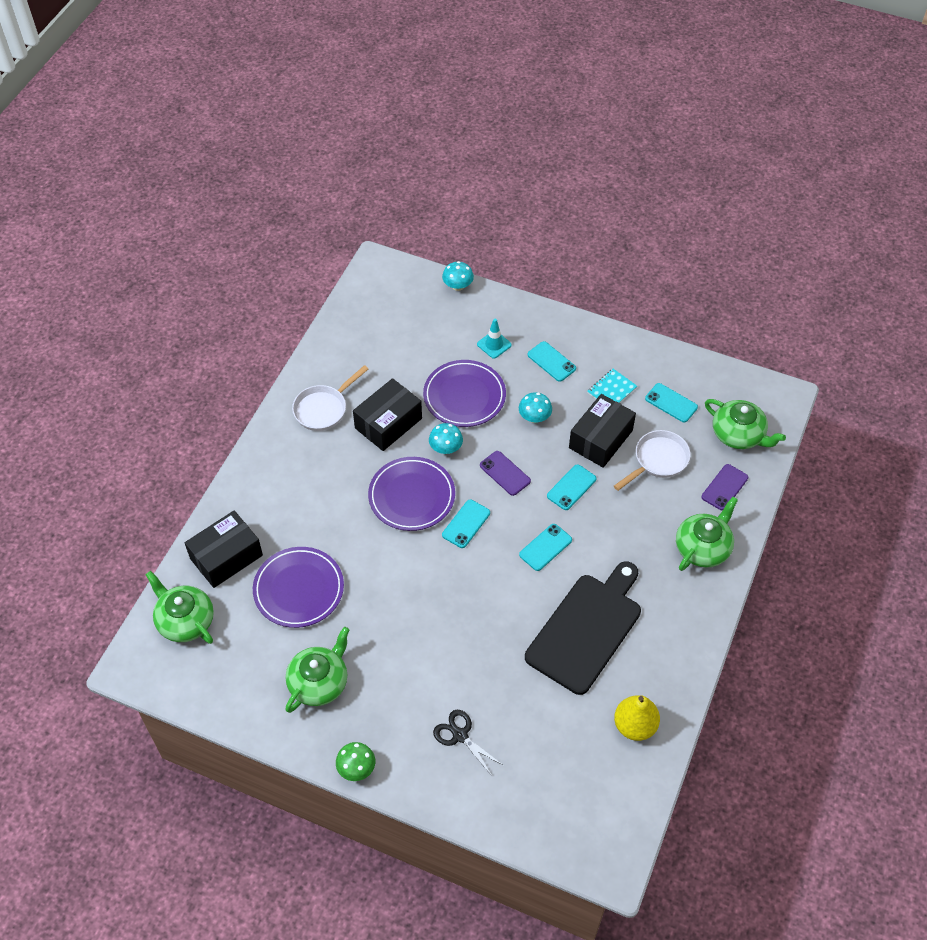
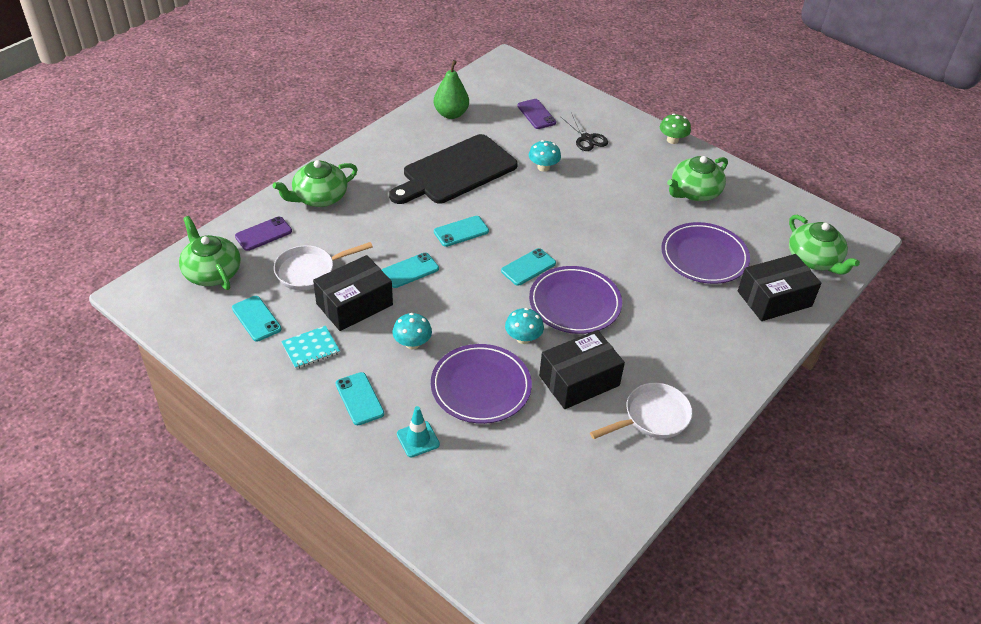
camera: 165 degrees left, 10 degrees down
turquoise mushroom [442,261,474,291] -> turquoise mushroom moved to [529,140,561,172]
purple phone [480,451,531,496] -> purple phone moved to [517,99,556,129]
yellow pear [614,695,660,741] -> green pear [434,60,469,119]

